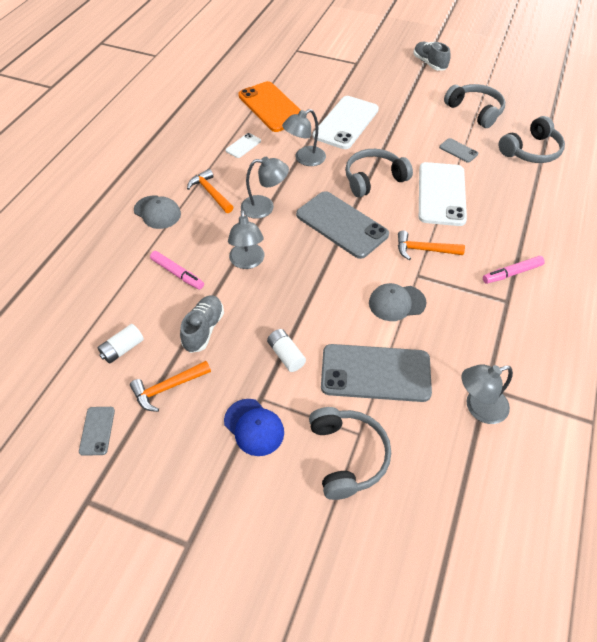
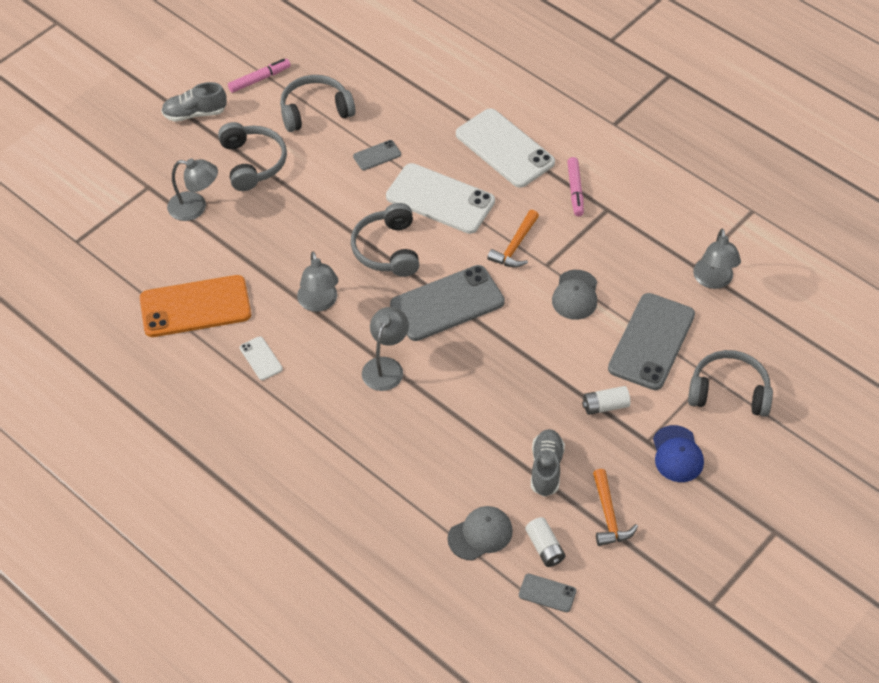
camera: 70 degrees left, 0 degrees up
grey phone [79,407,115,456] -> grey phone moved to [519,574,576,612]
grey cap [134,196,181,229] -> grey cap moved to [447,506,513,560]
pink marker [150,251,204,290] -> pink marker moved to [228,59,291,93]
grey shoe [180,295,224,353] -> grey shoe turned 60 degrees clockwise [531,429,565,497]
orange hammer [187,169,233,213] -> none
blue cap [224,399,284,456] -> blue cap turned 105 degrees clockwise [653,425,704,482]
grey lamp [228,210,264,269] -> grey lamp moved to [167,159,218,221]
white phone [313,96,379,149] -> white phone moved to [456,109,555,188]
grey headphones [499,116,565,163] -> grey headphones moved to [218,122,287,191]

